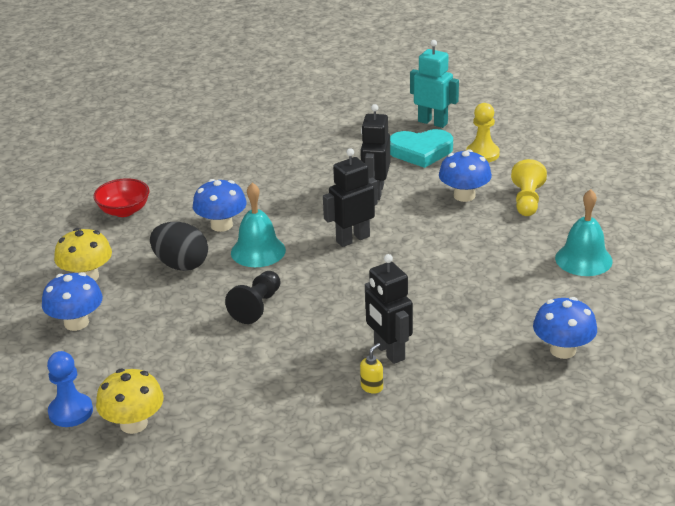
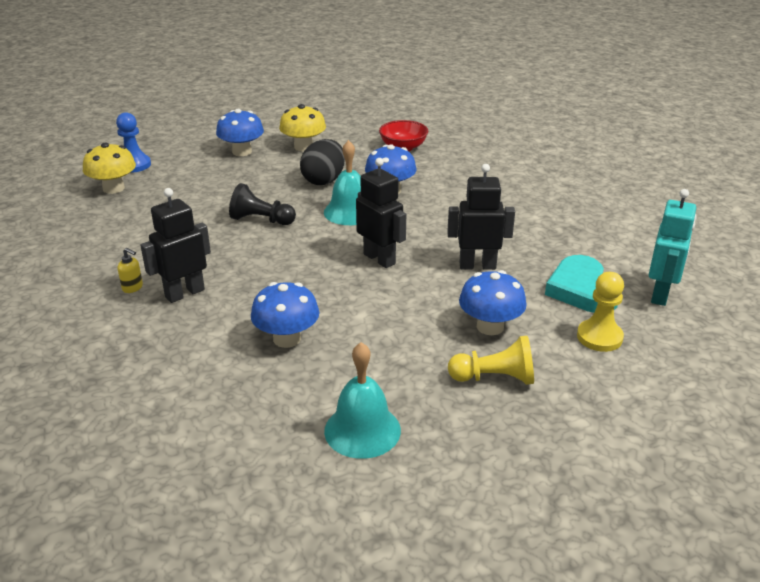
camera: 80 degrees right, 0 degrees up
blue mushroom [533,297,597,359] -> blue mushroom moved to [251,282,319,348]

